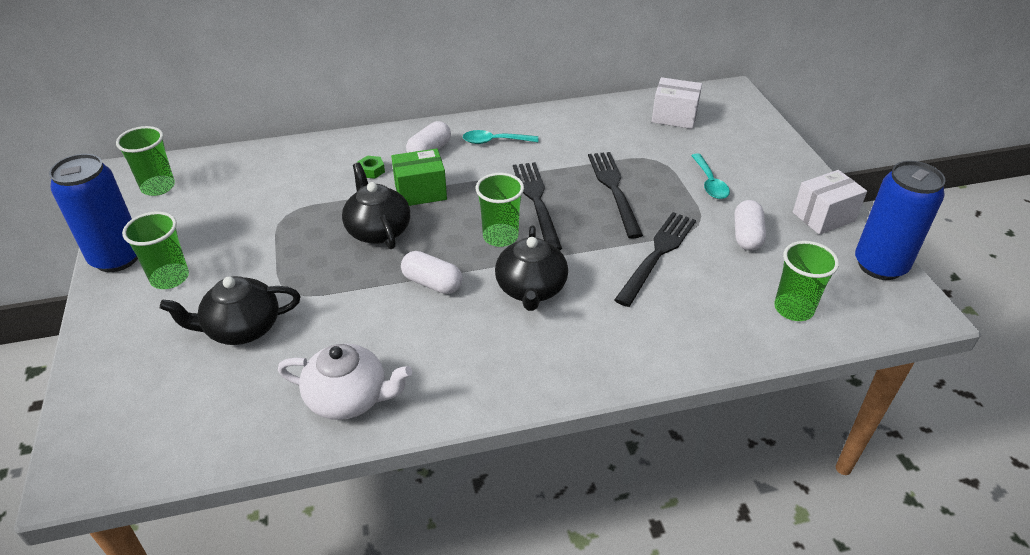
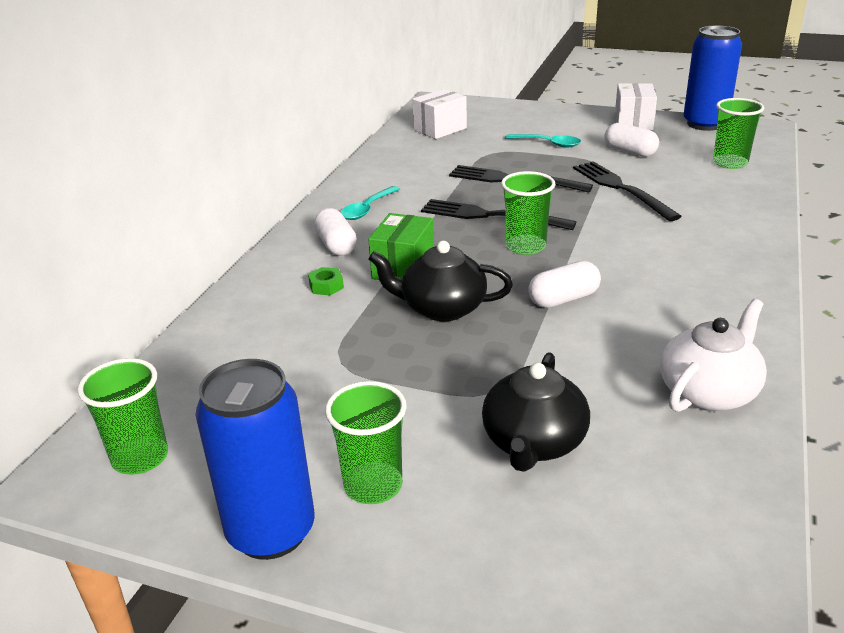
camera: 55 degrees left, 10 degrees down
black teapot [495,225,568,311] -> none

